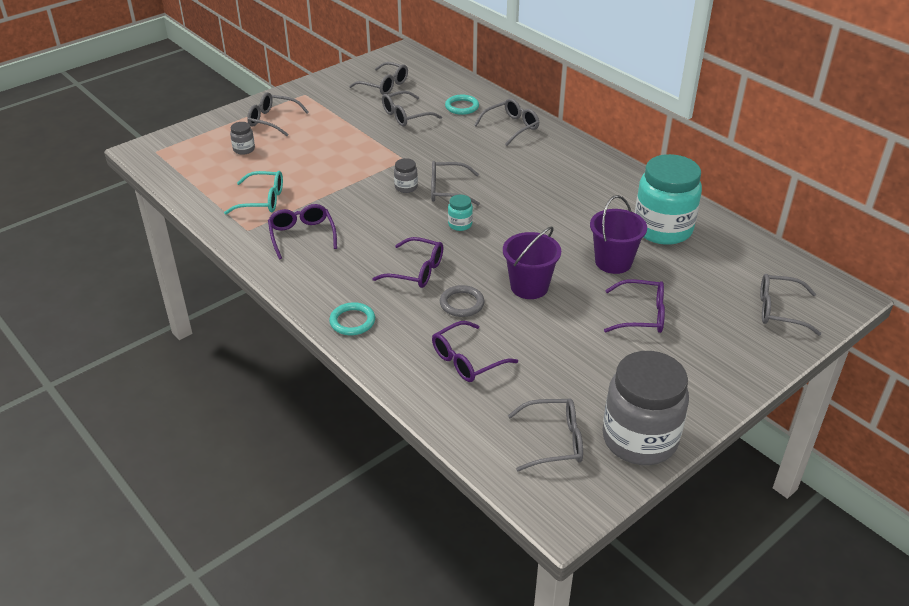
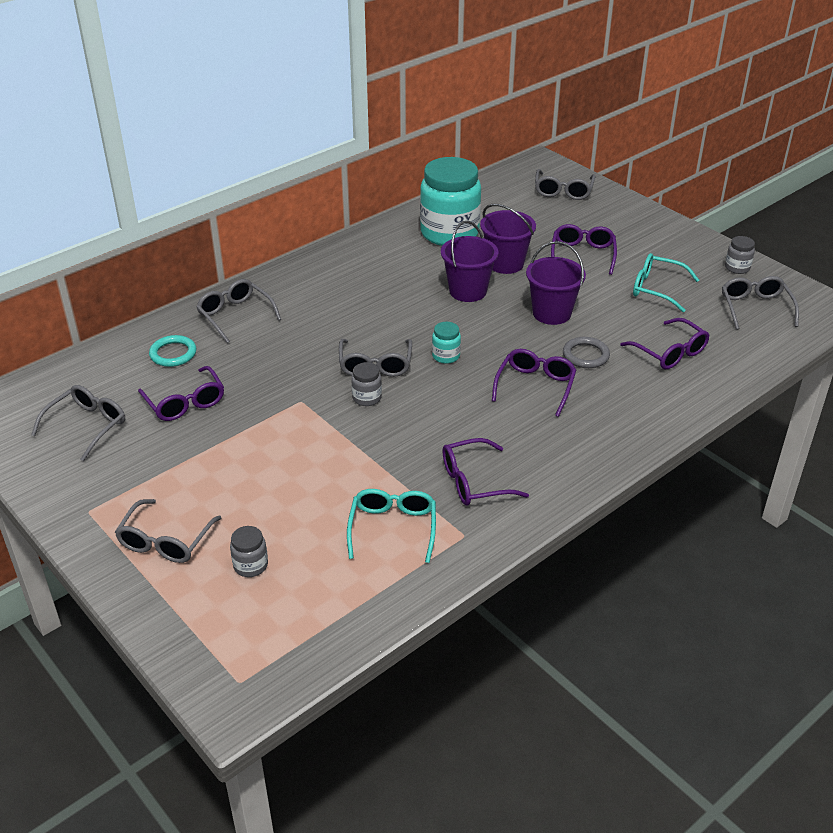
camera: 90 degrees left, 0 degrees up
turquoise ring [329,302,375,335] -> none
grey glasses [382,91,442,126] -> purple glasses [138,366,224,421]
grey jar [603,351,689,465] -> grey jar [725,236,755,274], size x0.41
none -> purple bucket [441,221,498,302]
none -> turquoise glasses [633,253,699,312]

